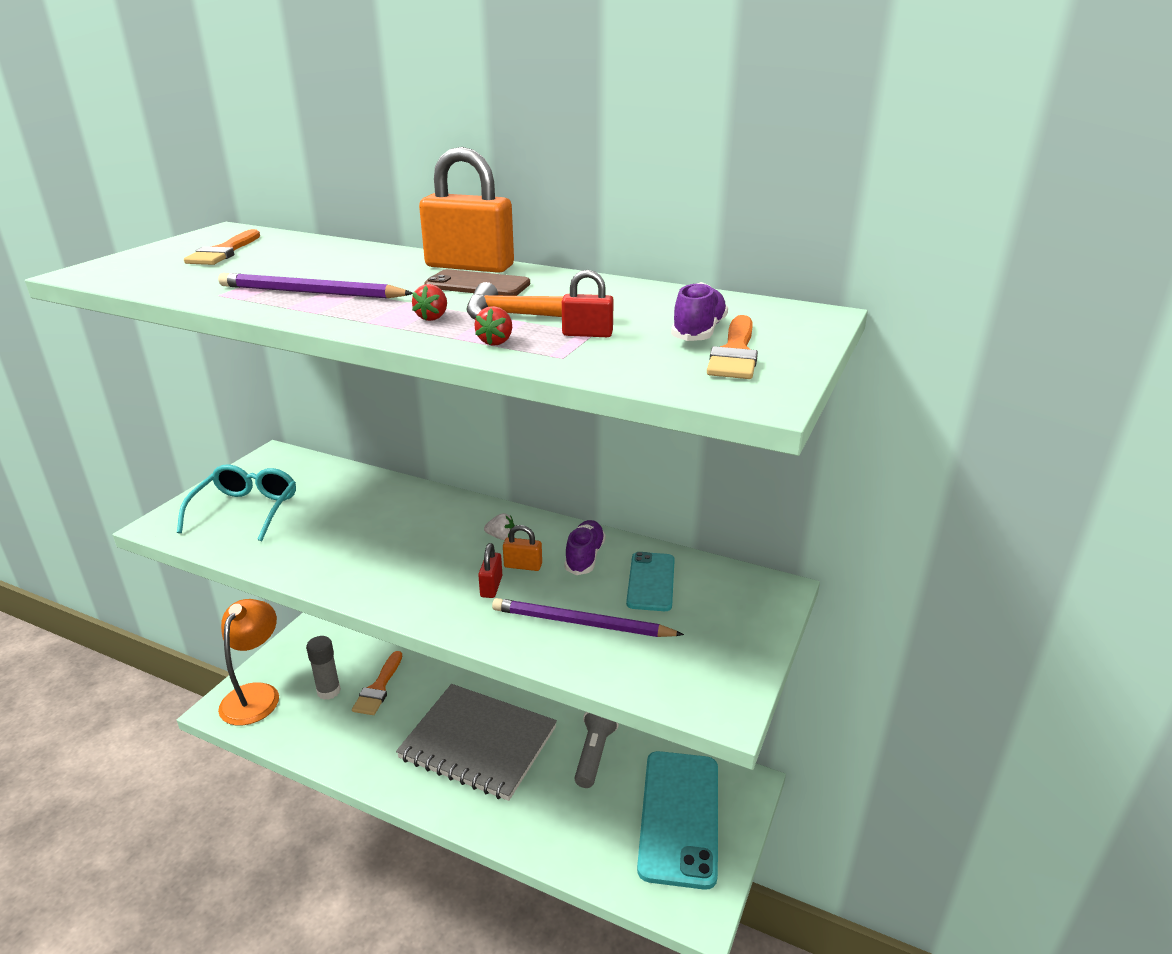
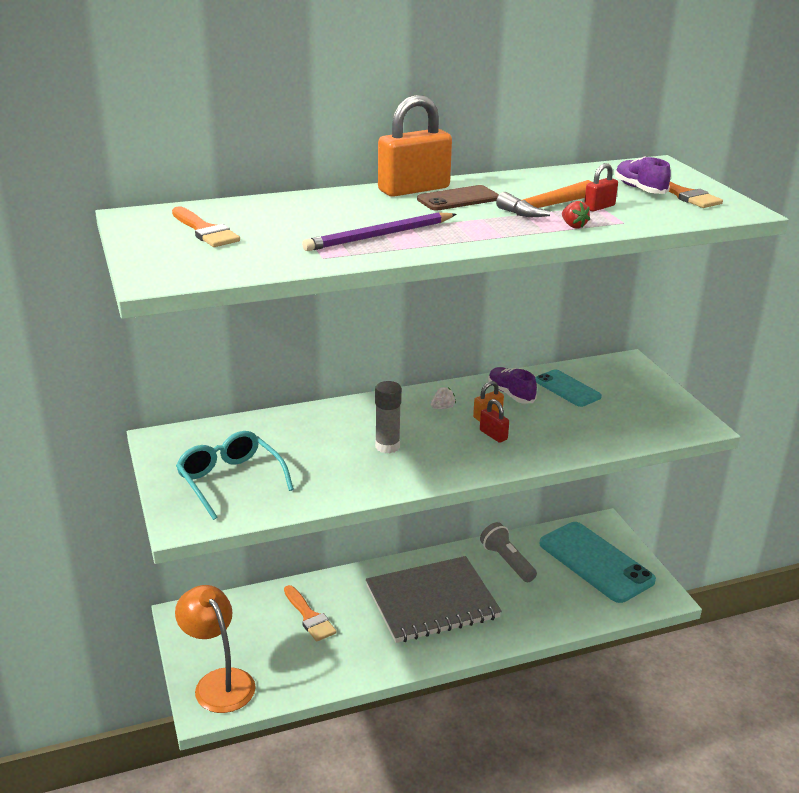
camera: 45 degrees left, 0 degrees up
grey glue stick [306,636,341,700] -> grey glue stick moved to [375,381,402,453]
red strawberry [412,284,447,321] -> none
purple pencil [492,598,684,637] -> none

